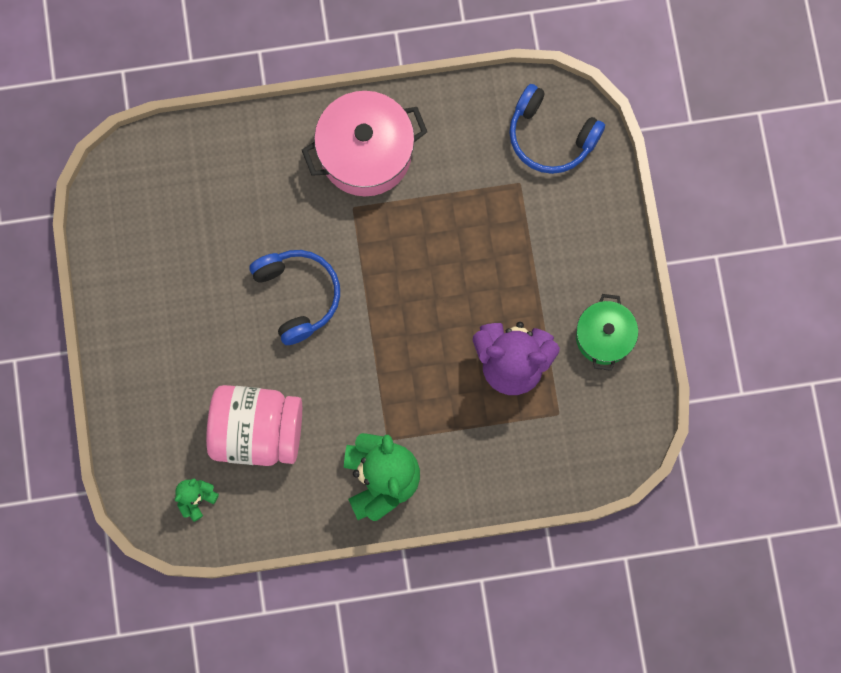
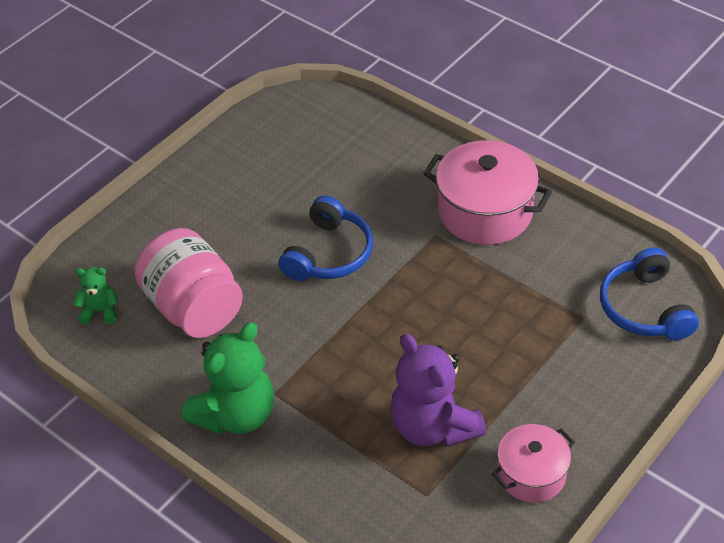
camera: 50 degrees right, 30 degrees down
green pot [576,294,638,371] -> pink pot [492,424,575,503]

